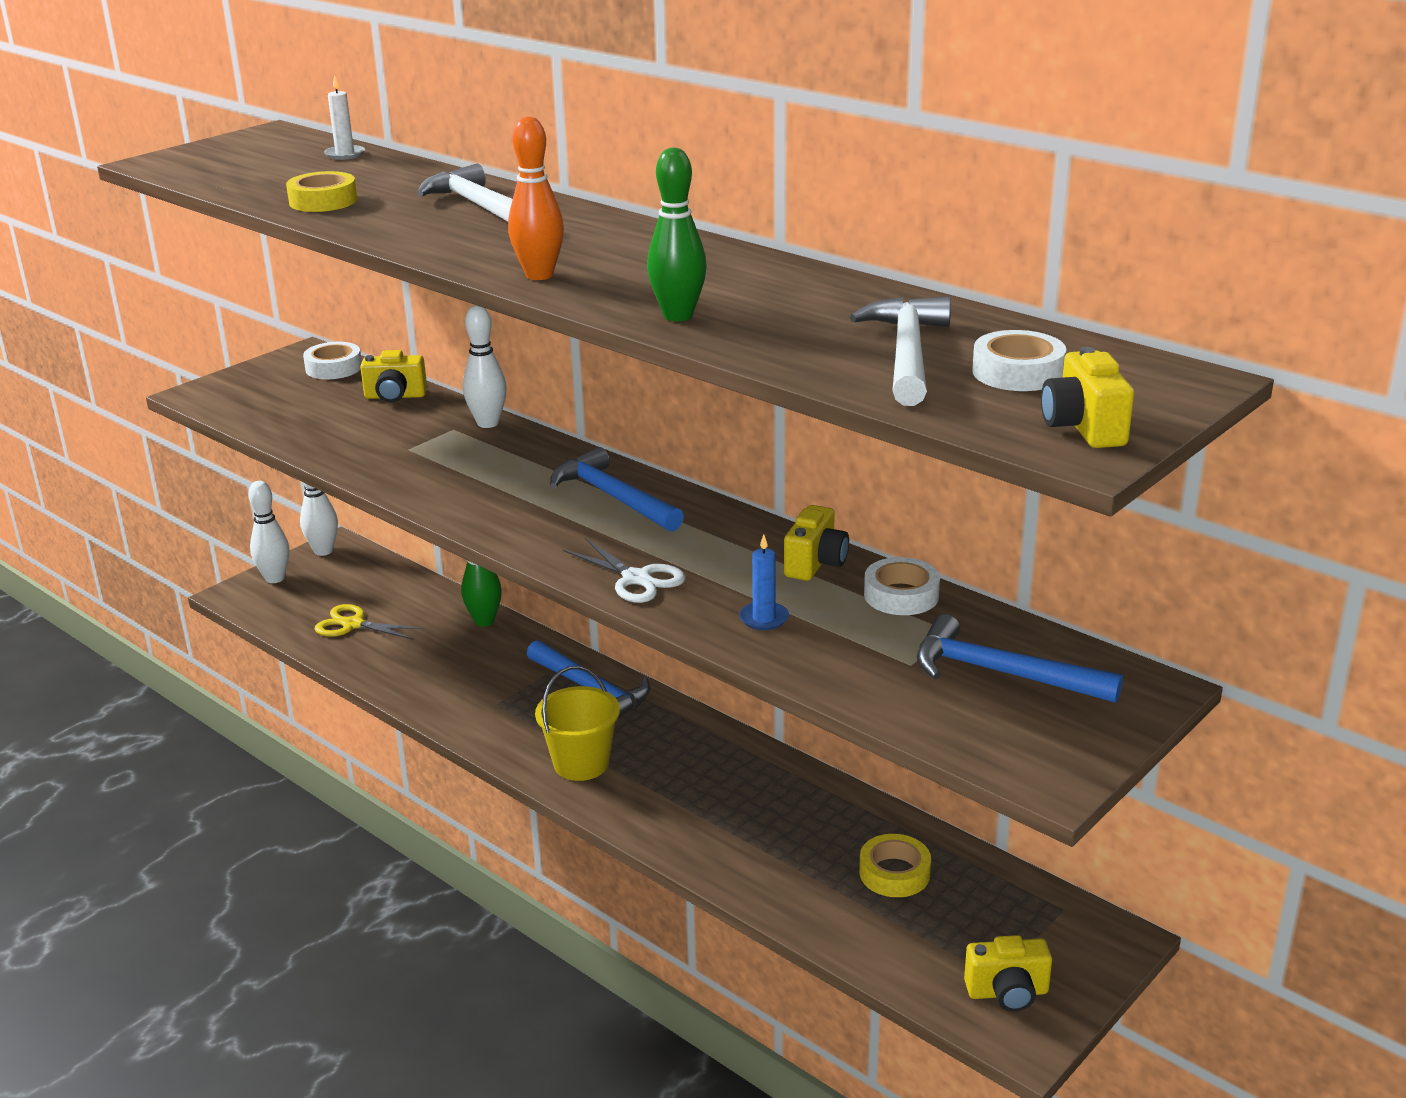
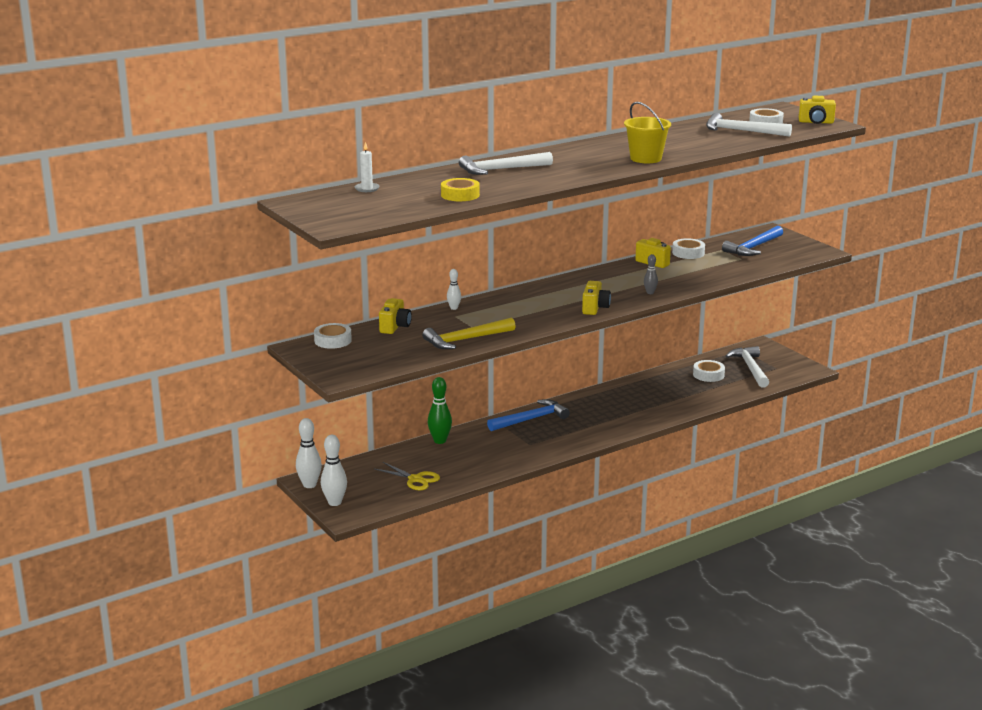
camera: 75 degrees left, 5 degrees down
yellow scissors [314,604,424,640] -> yellow scissors turned 90 degrees counterclockwise [375,462,440,490]
white bowling pin [463,305,507,428] -> white bowling pin [447,269,461,310], size x0.58
orange bowling pin [508,116,564,280] -> none
yellow bucket [535,666,620,781] -> yellow bucket moved to [624,102,671,163]
blue hammer [550,447,684,532] -> none
white scissors [563,538,686,603] -> grey bowling pin [644,254,658,294]
green bowling pin [647,148,707,321] -> none
blue candle [739,534,789,630] -> none
yellow tape [859,834,931,897] -> white tape [693,360,725,382]
yellow camera [964,935,1052,1012] -> yellow camera moved to [582,281,611,315]
none -> yellow hammer [422,318,516,349]
none -> white hammer [726,346,769,388]

